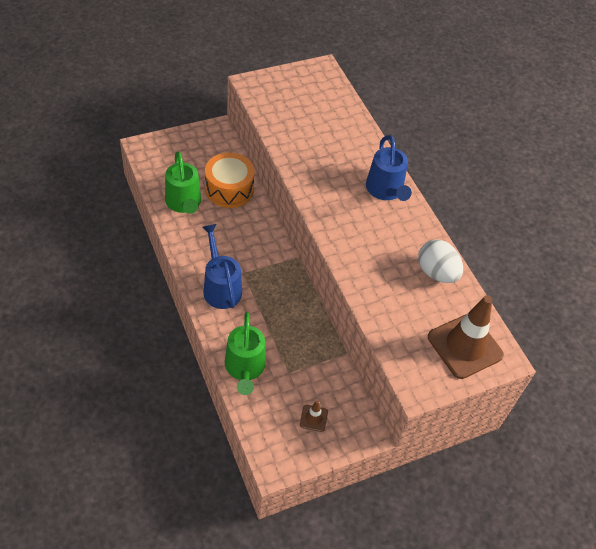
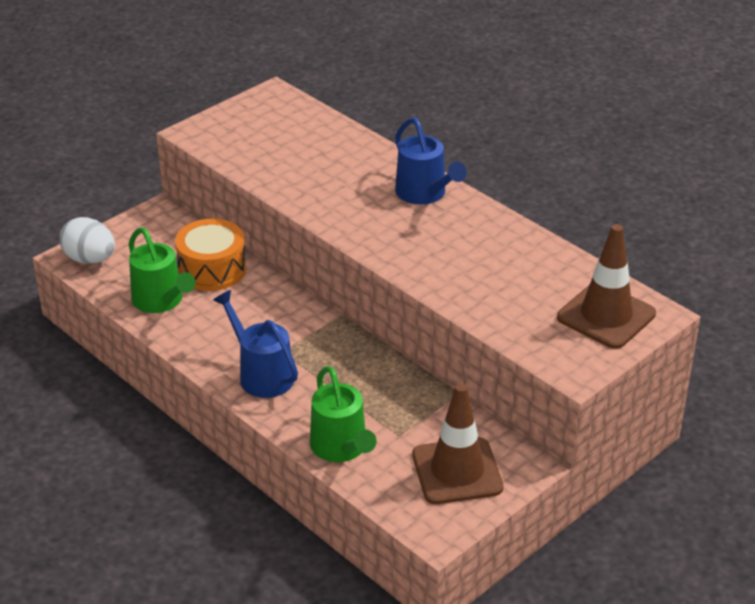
camera: 15 degrees left, 15 degrees down
brown traffic cone [300,400,328,432] -> brown traffic cone [412,383,504,504], size x2.28
white egg [418,239,463,283] -> white egg moved to [60,217,115,264]

